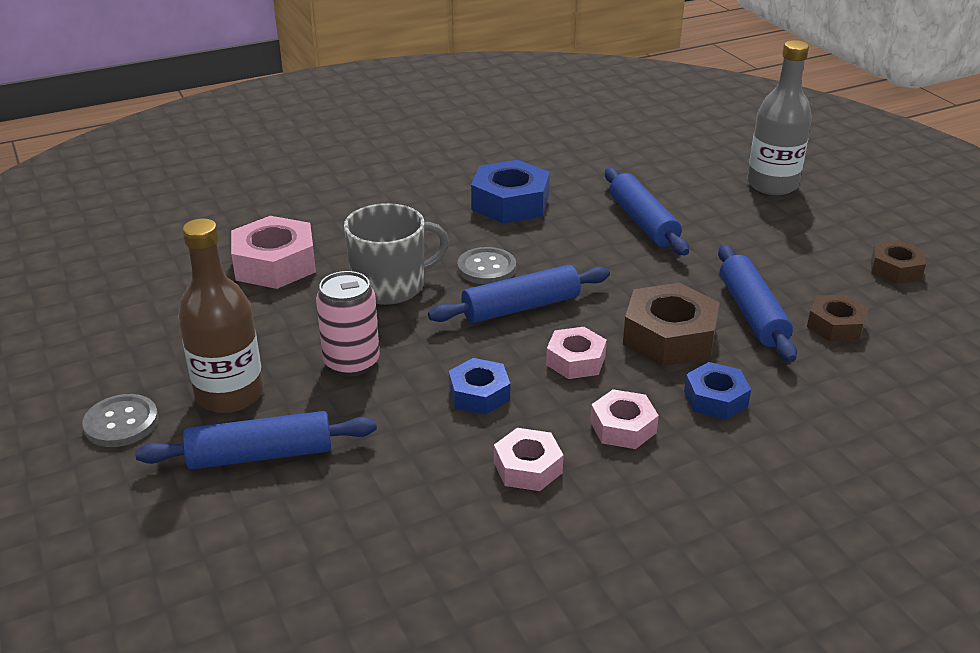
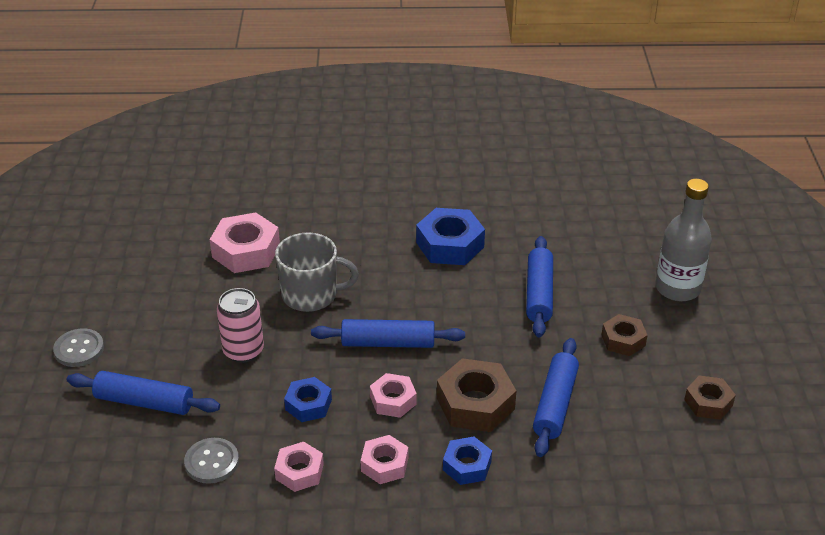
camera: 25 degrees right, 5 degrees up
brown bottle [178,218,264,413] -> none
grey button [457,247,516,284] -> grey button moved to [184,438,239,484]
brown nut [807,295,869,342] -> brown nut moved to [601,314,648,356]

